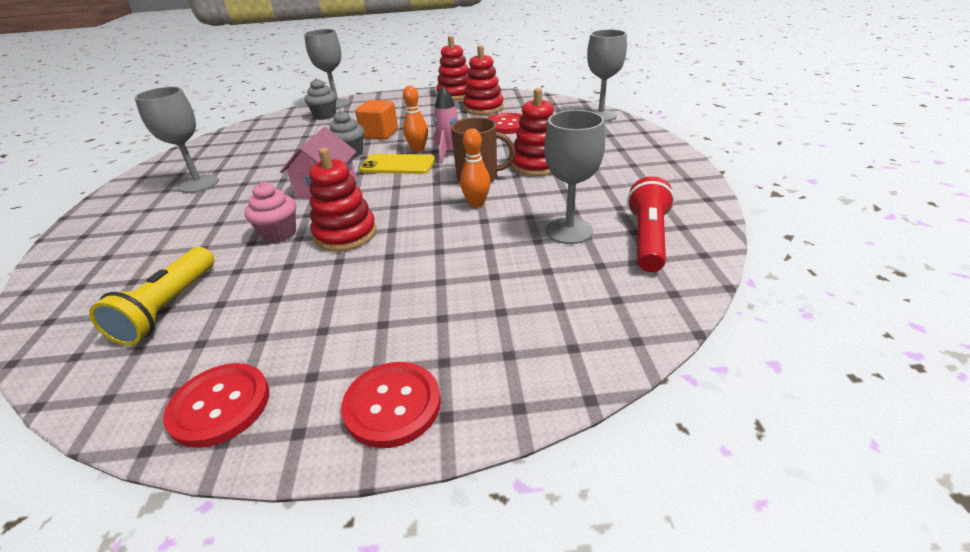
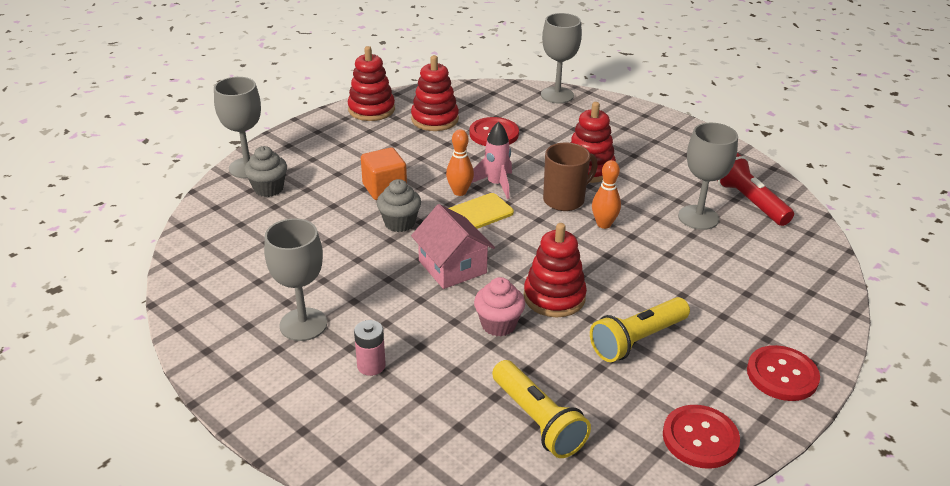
camera: 45 degrees left, 0 degrees up
none -> pink battery [354,320,386,376]
none -> yellow flashlight [590,297,690,362]

